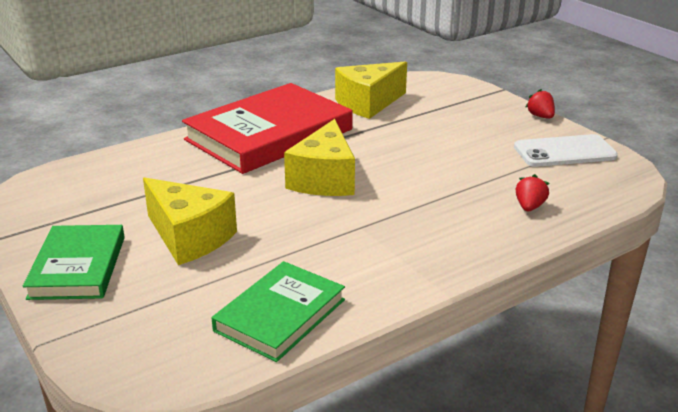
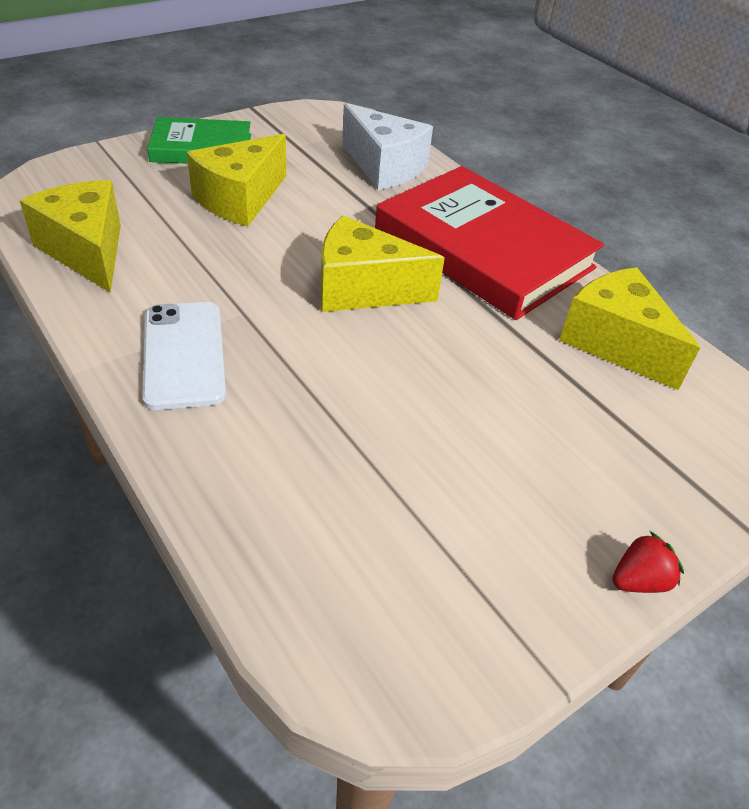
camera: 85 degrees right, 15 degrees up
green book [212,261,345,362] -> yellow cheese [20,180,121,293]
white phone [514,134,618,167] -> white phone moved to [142,302,226,410]
red strawberry [516,174,549,212] -> none
none -> white cheese [342,103,433,190]

